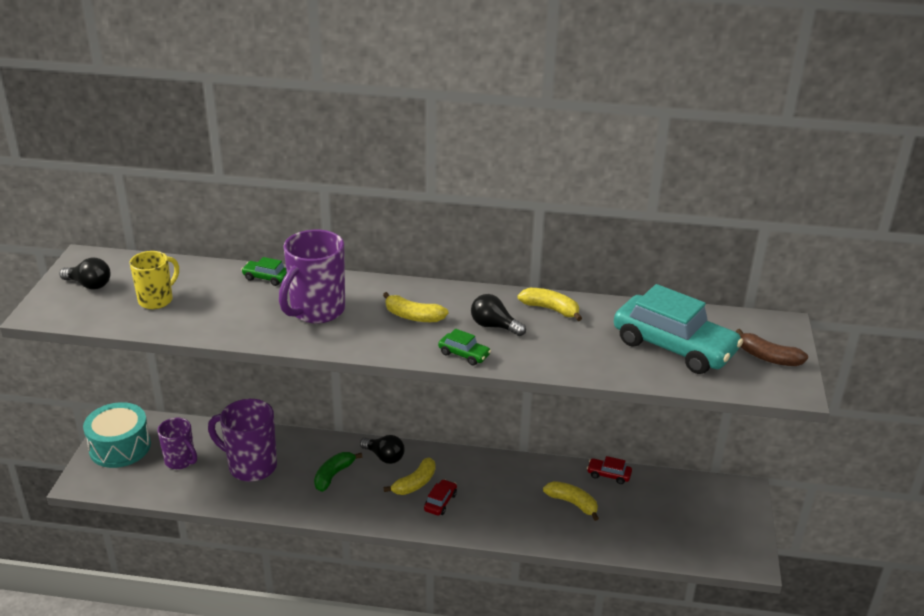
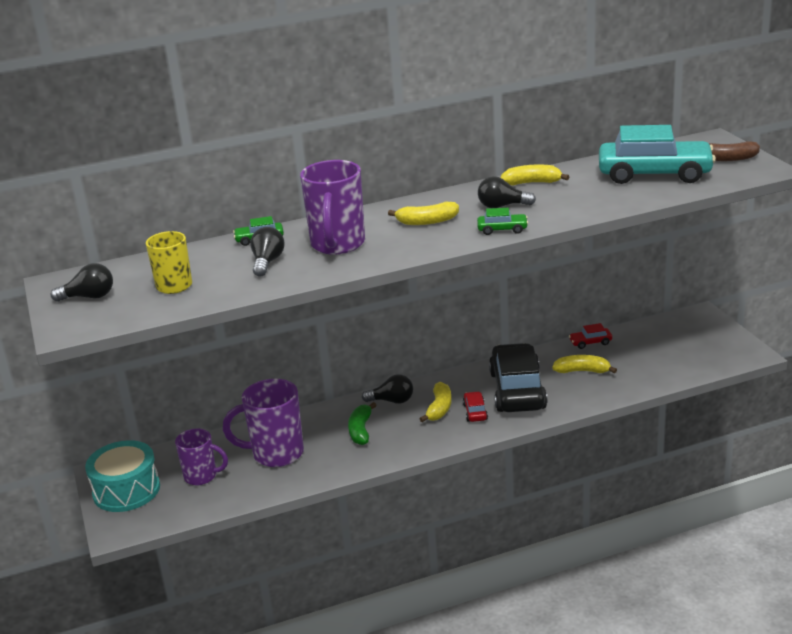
camera: 25 degrees left, 5 degrees down
none -> black light bulb [250,227,285,277]
none -> black car [489,343,548,412]

